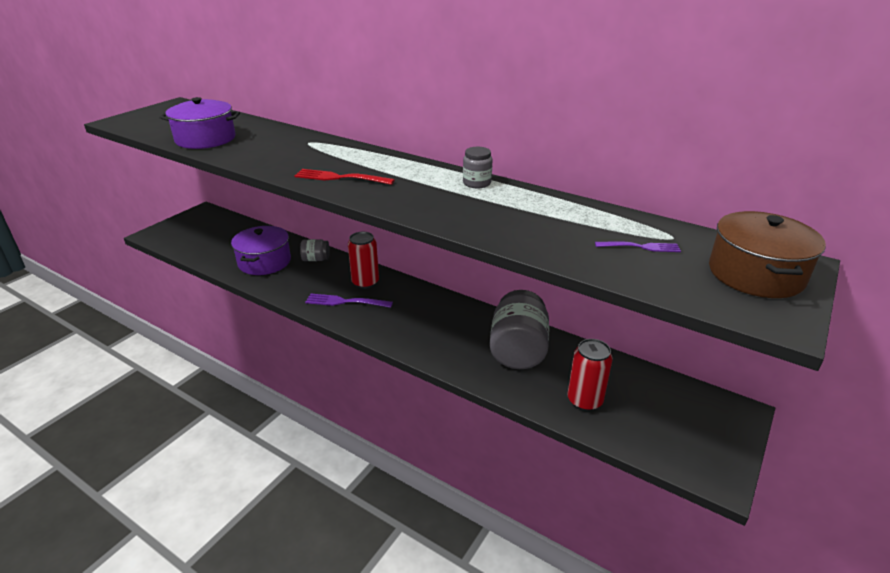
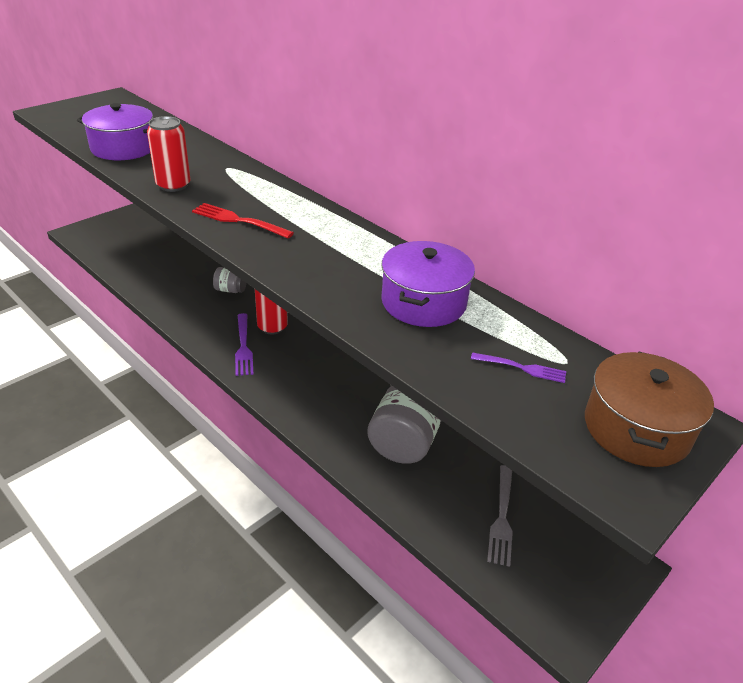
camera: 10 degrees right, 5 degrees up
purple pot [231,226,291,275] -> purple pot moved to [381,241,475,327]
purple fork [305,293,393,308] -> purple fork turned 120 degrees counterclockwise [235,313,254,376]
grey jar [463,147,492,188] -> none
red can [568,339,613,411] -> red can moved to [147,116,191,192]
none -> grey fork [487,465,513,567]

